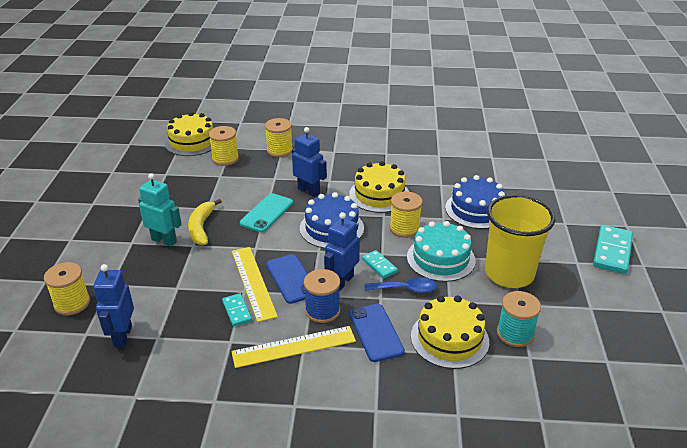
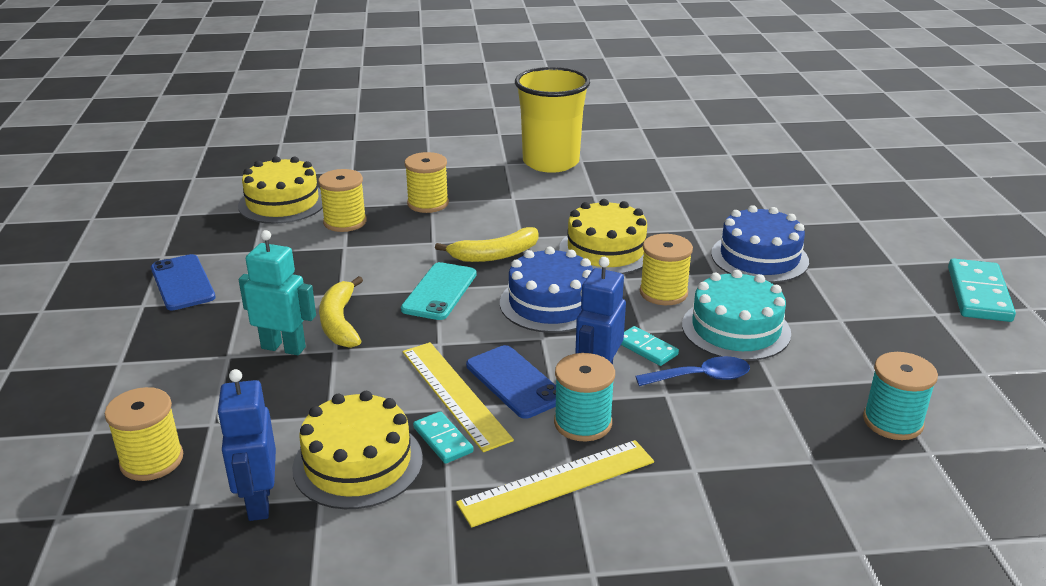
camera: 10 degrees left, 5 degrees down
blue robot [292,127,327,197] -> yellow banana [435,227,538,262]
blue spool [304,269,340,323] -> turquoise spool [554,353,615,442]
blue phone [349,304,405,362] -> blue phone moved to [151,254,216,311]
yellow cake [411,296,489,369] -> yellow cake moved to [292,391,423,509]
yellow cup [485,195,555,288] -> yellow cup moved to [515,67,590,173]

